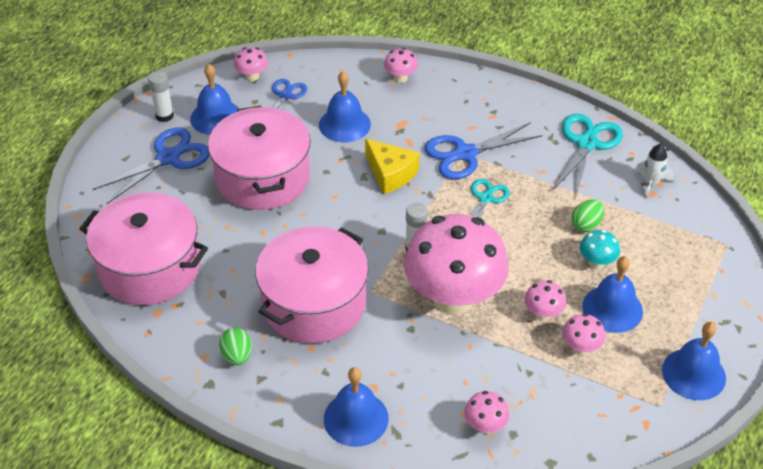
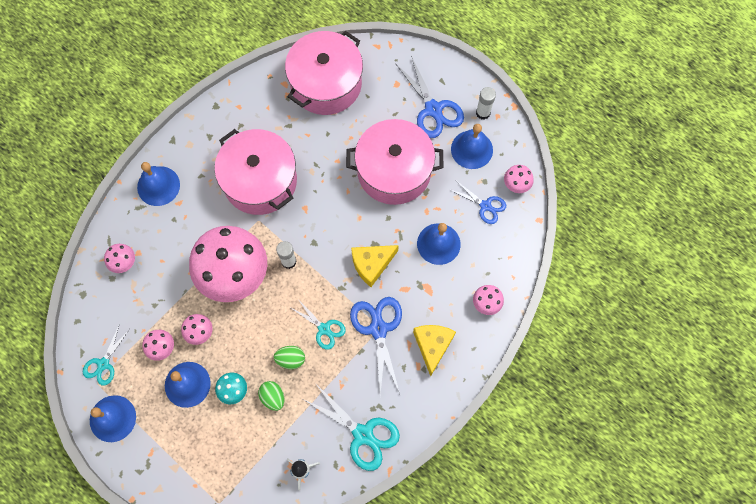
camera: 105 degrees right, 25 degrees up
green egg [219,327,252,365] -> green egg moved to [274,346,305,369]
none -> turquoise scissors [83,326,130,386]
none -> yellow cheese [413,325,456,377]

